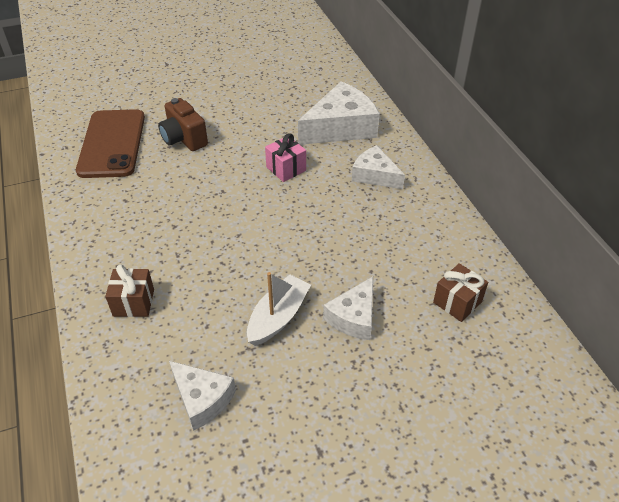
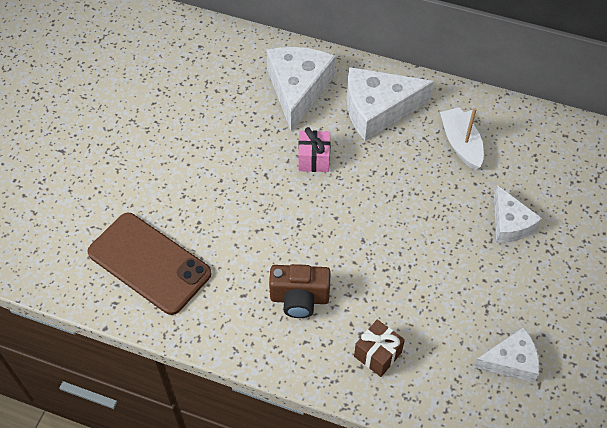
camera: 50 degrees left, 10 degrees up
brown camera [158,98,208,151] -> brown camera moved to [269,264,331,318]
white boat [247,272,311,346] -> white boat moved to [440,107,484,170]
white cheese [352,145,405,189] -> white cheese [347,67,434,141], size x1.66
brown gift [433,263,488,322] -> none

